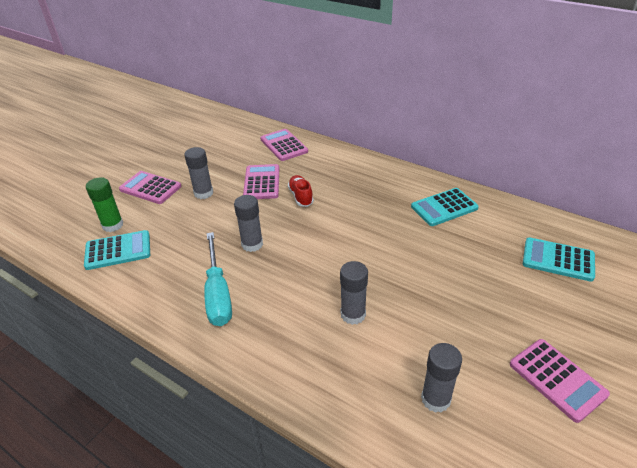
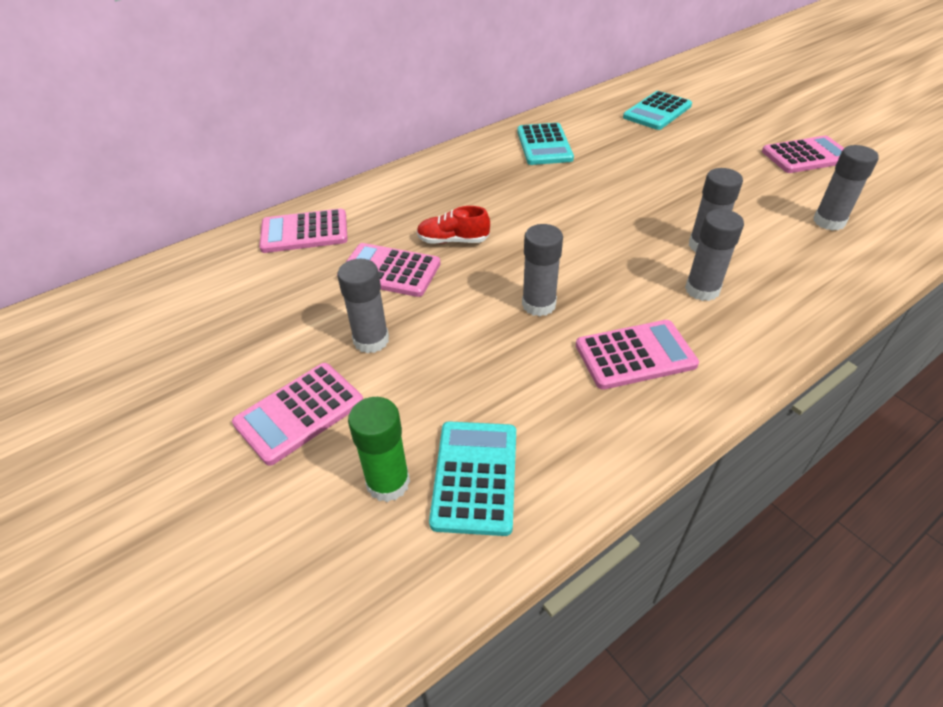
camera: 70 degrees left, 5 degrees up
turquoise screwdriver [204,232,232,326] -> pink calculator [576,320,699,390]
none -> grey glue stick [685,209,744,301]

